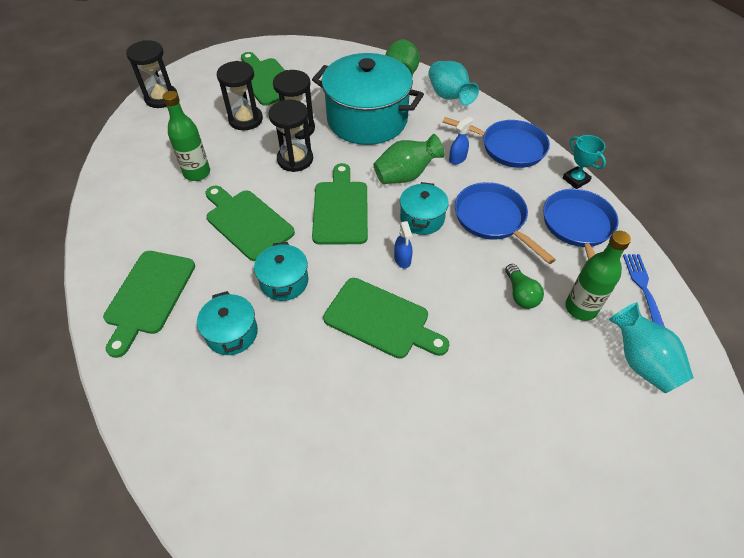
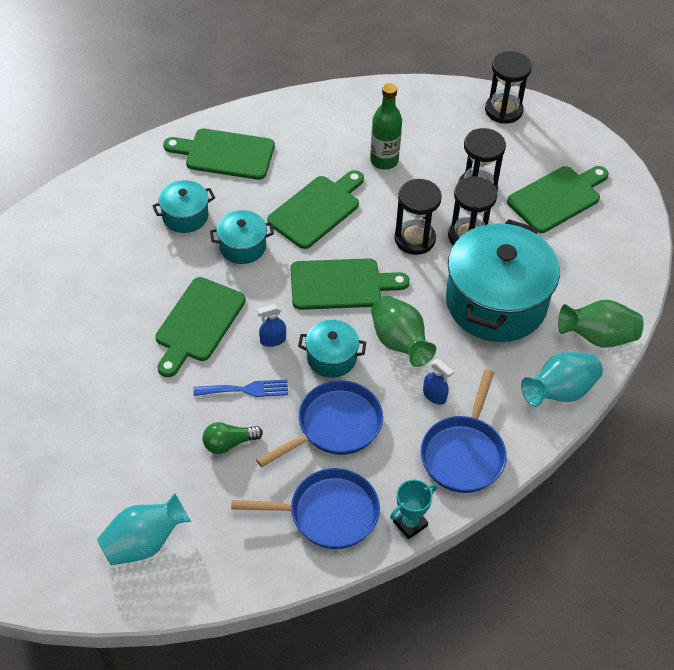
camera: 85 degrees right, 0 degrees up
green bottle [565,231,631,321] -> none
blue fork [623,254,665,327] -> blue fork moved to [193,380,288,397]

